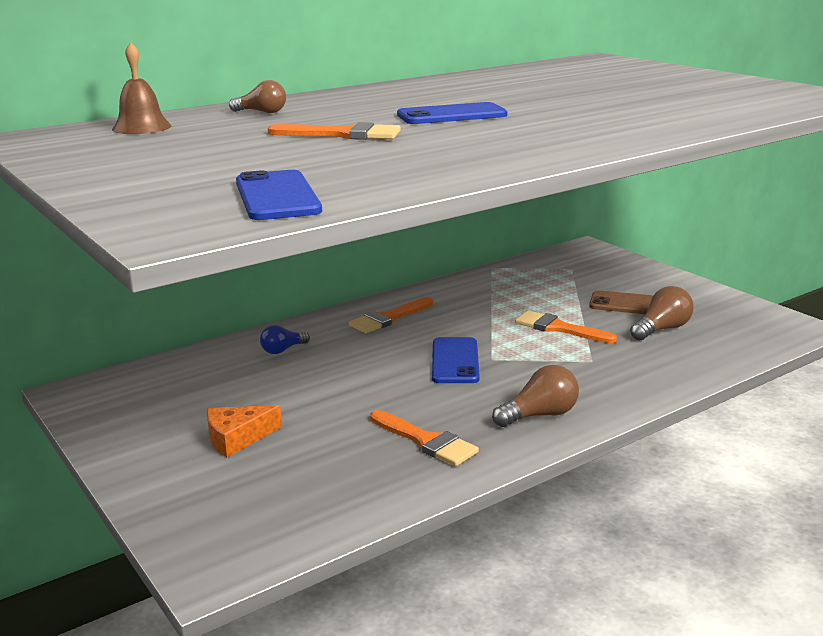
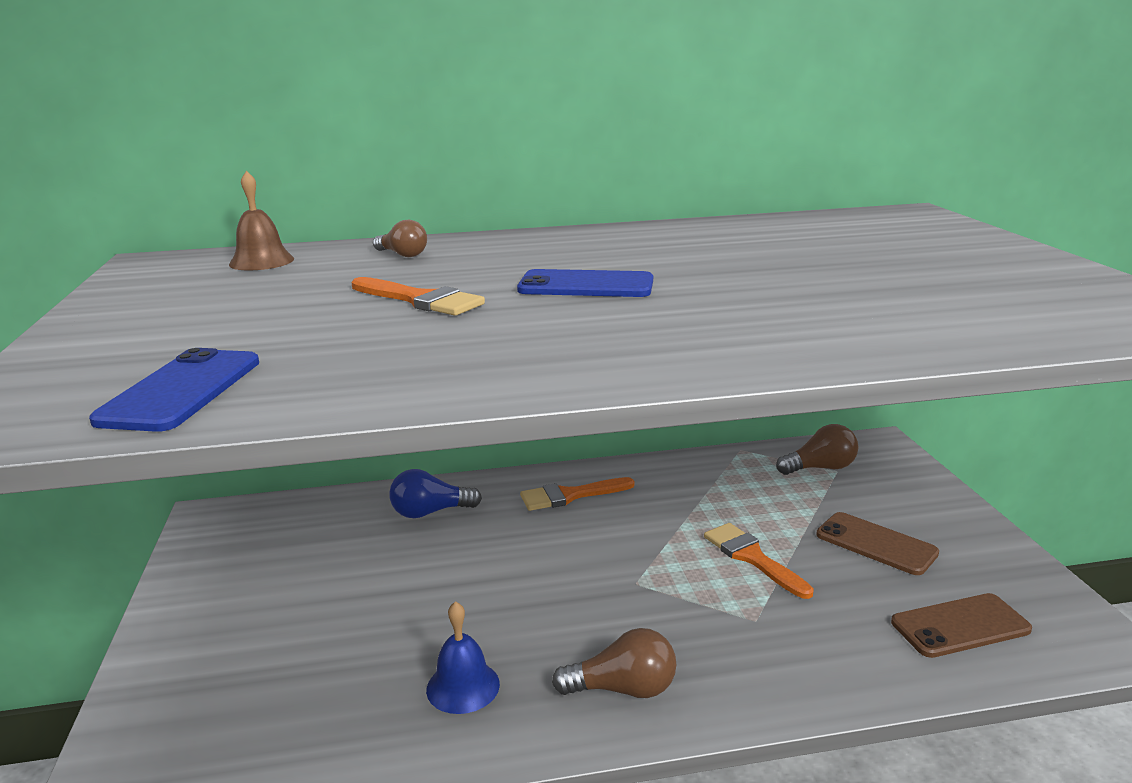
camera: 25 degrees right, 0 degrees up
orange cheese [207,405,282,457] -> none
blue light bulb [260,325,310,354] -> blue light bulb [390,469,482,518], size x1.51
orange brush [370,410,479,466] -> blue bell [426,601,500,714]
blue phone [432,337,480,383] -> none
brown light bulb [630,286,694,341] -> brown light bulb moved to [776,424,858,475]
none -> brown phone [891,593,1032,658]

